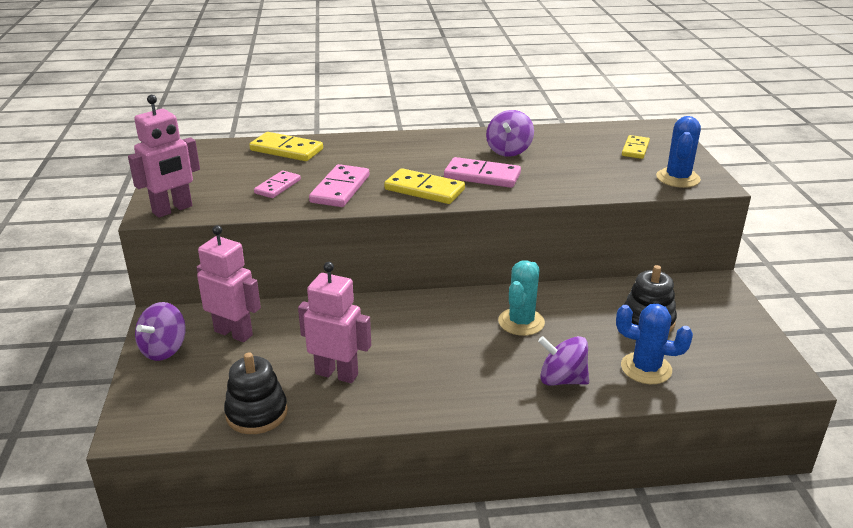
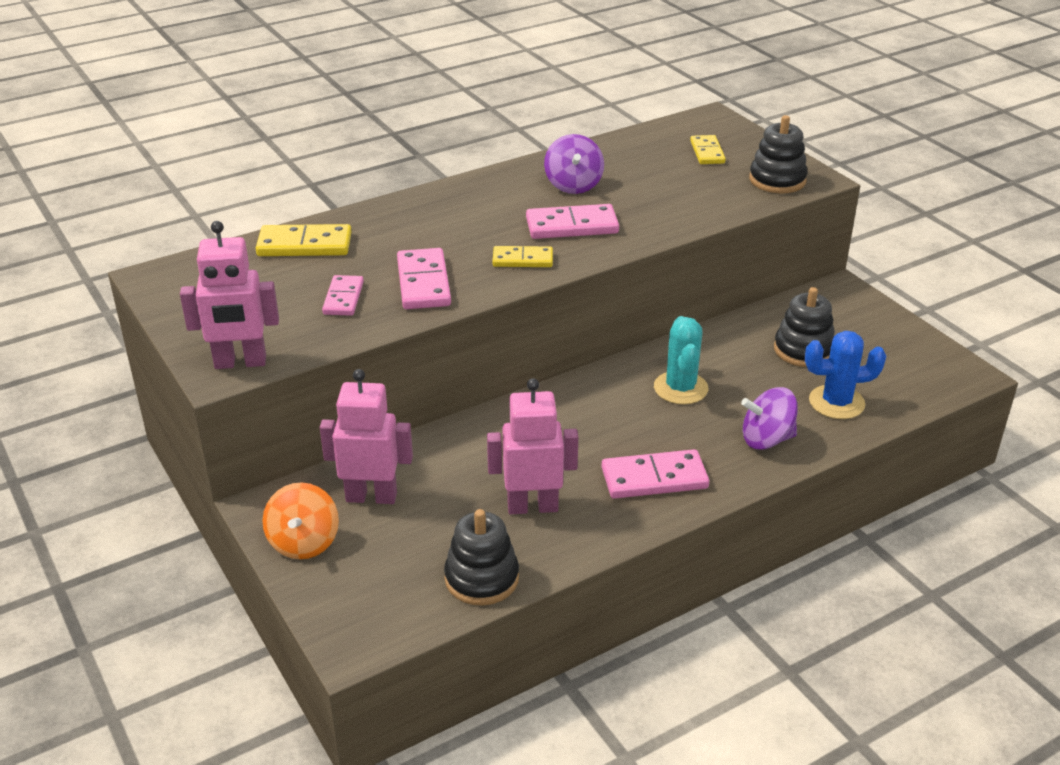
camera: 25 degrees left, 5 degrees up
pink robot [128,95,200,218] -> pink robot turned 60 degrees clockwise [180,221,279,369]
purple spinning top [135,302,186,361] -> orange spinning top [262,482,339,559]
yellow domino [384,168,465,204] -> yellow domino [492,246,553,267], size x0.65
blue cactus [656,116,701,188] -> black stacking toy [749,115,808,193]
none -> pink domino [602,449,709,499]

